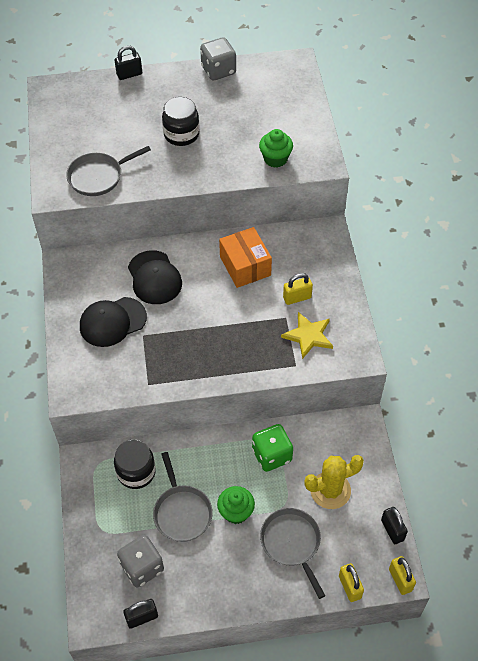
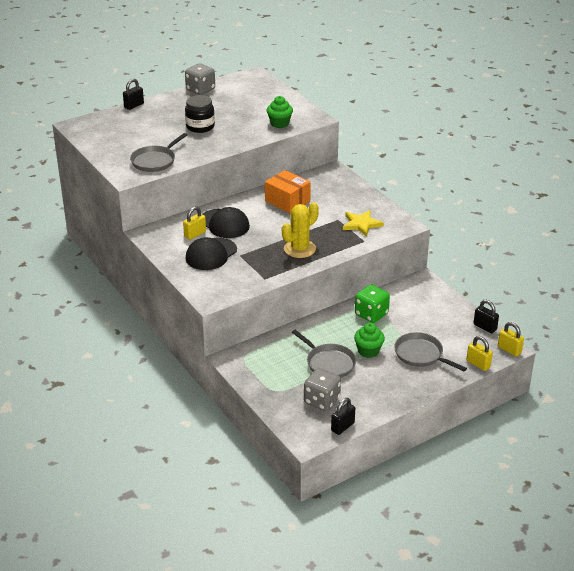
camera: 25 degrees left, 20 degrees down
black jar [114,439,156,489] -> none
yellow padlock [283,273,313,305] -> yellow padlock moved to [183,206,206,240]
yellow cactus [304,455,364,509] -> yellow cactus moved to [282,202,319,258]

